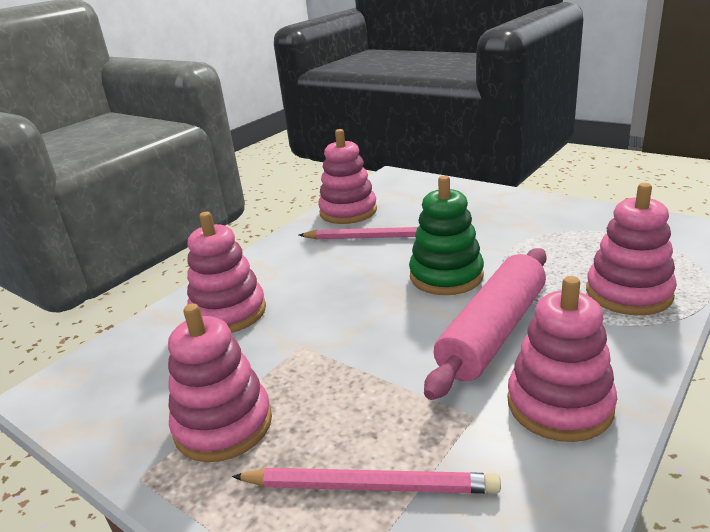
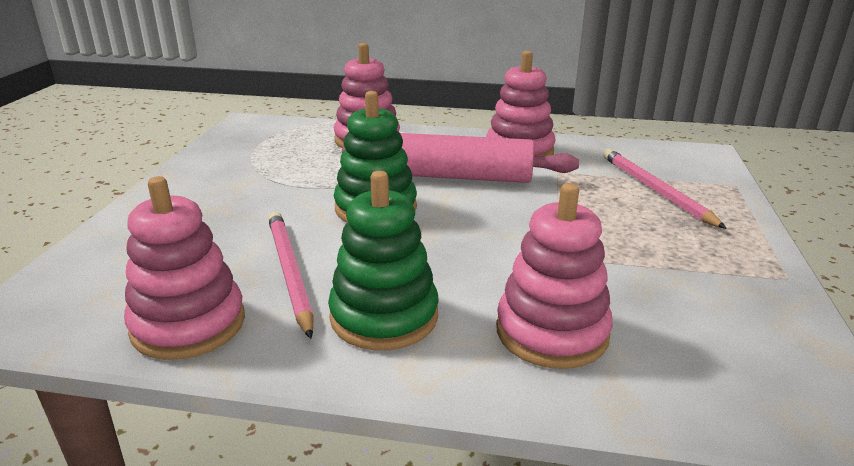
camera: 120 degrees left, 0 degrees up
pink stacking toy [168,303,272,462] -> none
none -> green stacking toy [328,171,439,350]

